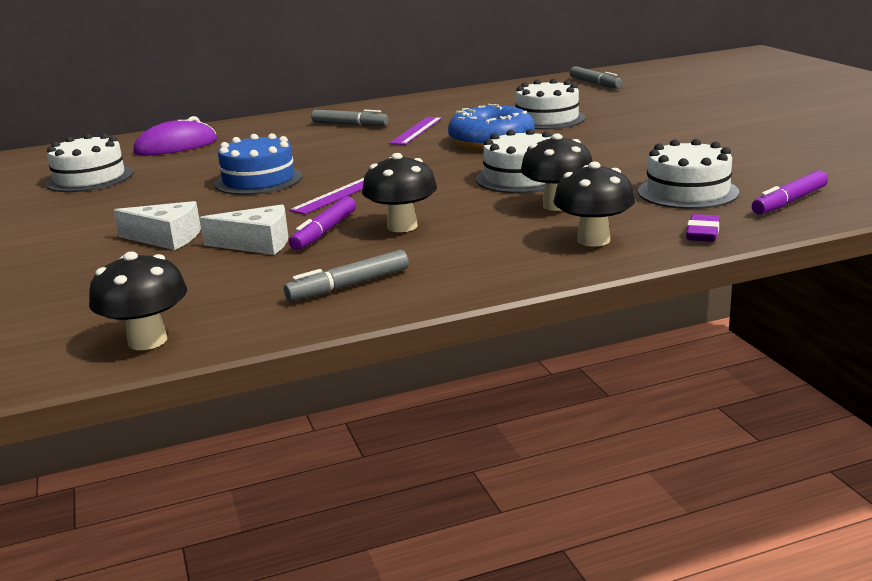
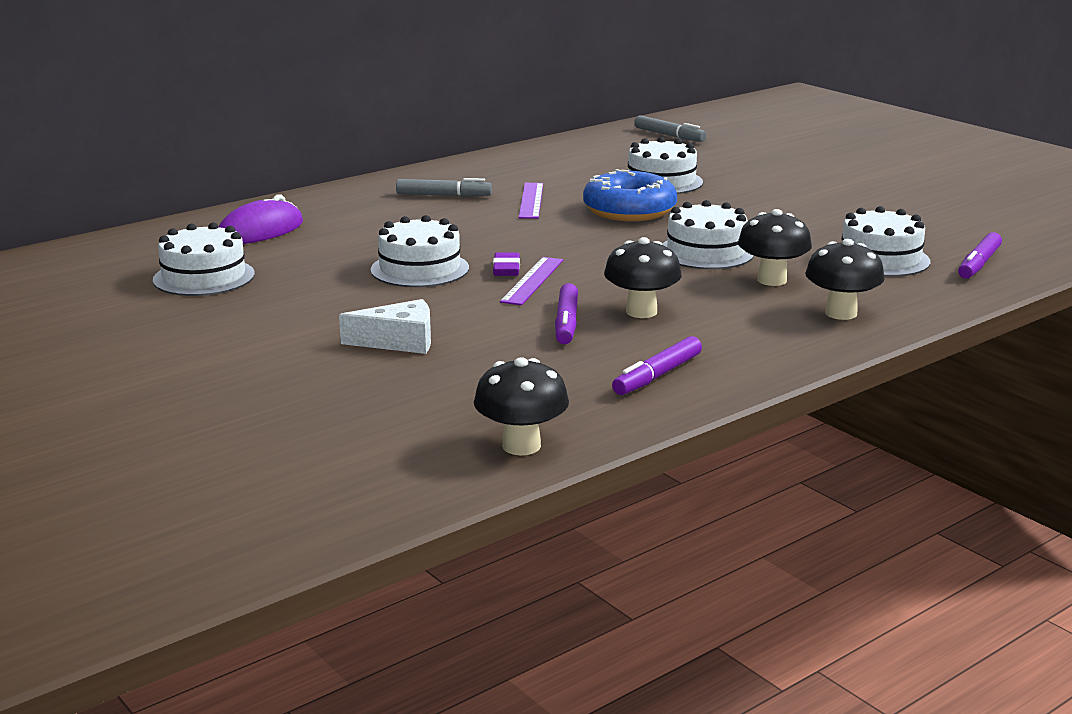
camera: 20 degrees left, 0 degrees up
white cheese [200,204,288,255] -> none
blue cake [214,133,303,195] -> white cake [371,215,469,287]
grey marker [284,250,409,301] -> purple marker [612,336,702,395]
purple eraser [686,214,720,242] -> purple eraser moved to [493,252,520,276]

